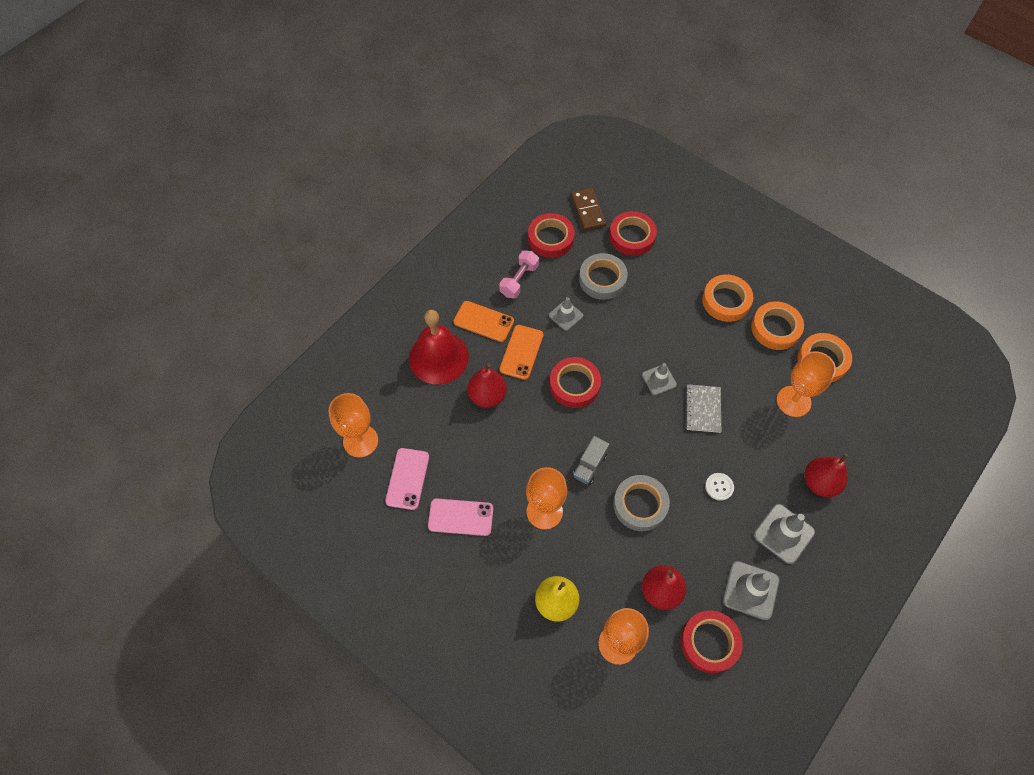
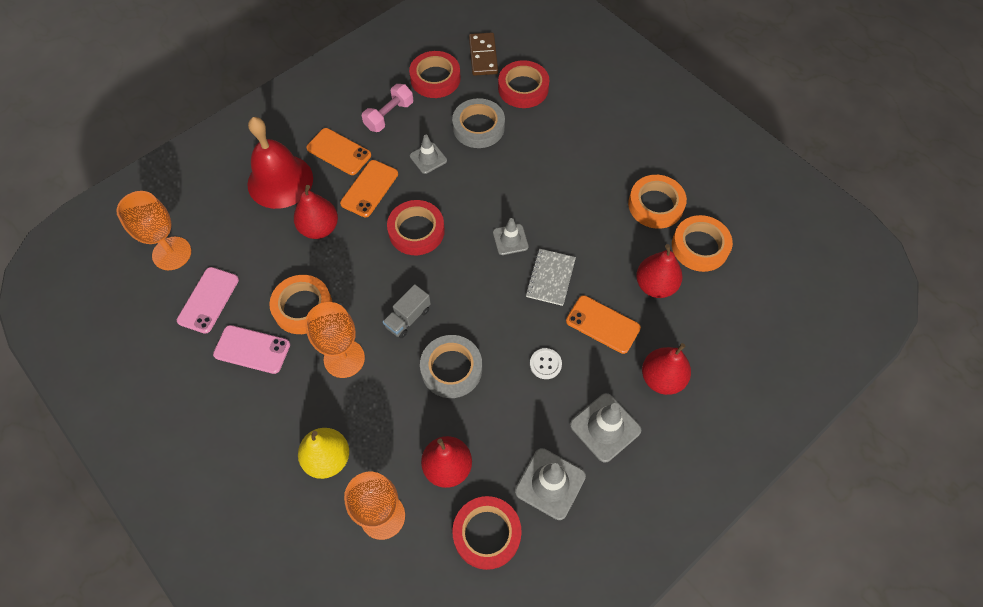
camera: 10 degrees right, 0 degrees up
orange tape [702,275,753,322] -> orange tape moved to [269,275,332,334]
orange goblet [777,351,836,417] -> red pear [636,244,682,298]
none -> orange phone [566,295,641,354]

